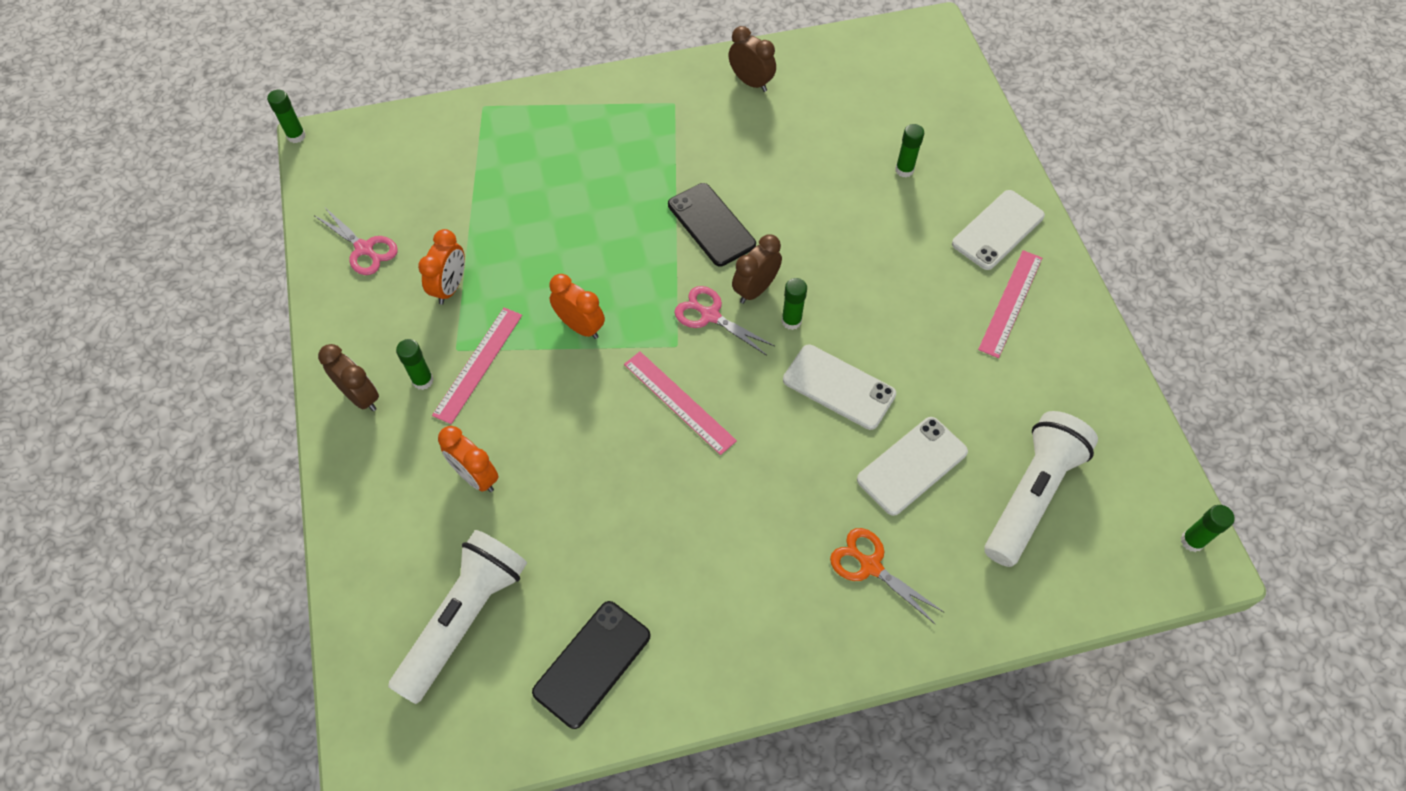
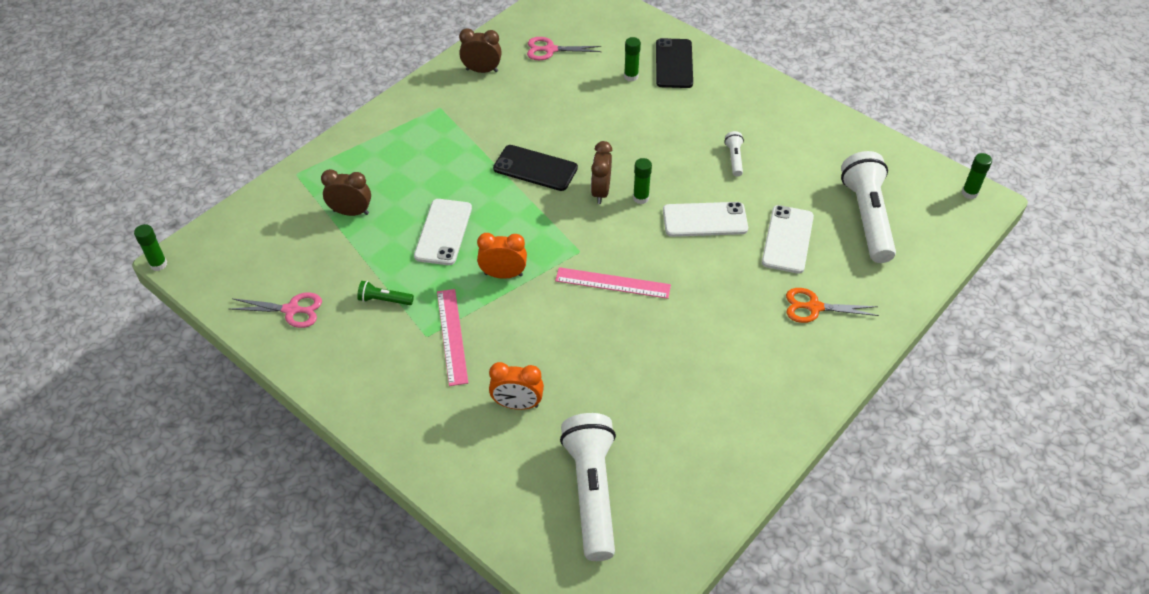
camera: 35 degrees left, 10 degrees down
brown clock [318,344,379,411] -> brown clock moved to [321,169,371,216]
green glue stick [396,339,434,390] -> none
orange clock [418,229,465,305] -> green flashlight [357,281,414,305]
black phone [532,601,650,729] -> black phone moved to [656,38,693,88]
pink scissors [674,286,775,356] -> pink scissors moved to [527,37,601,60]
white phone [952,190,1045,270] -> white phone moved to [414,199,472,265]
pink ruler [978,250,1042,358] -> none
none -> white flashlight [724,131,744,177]

